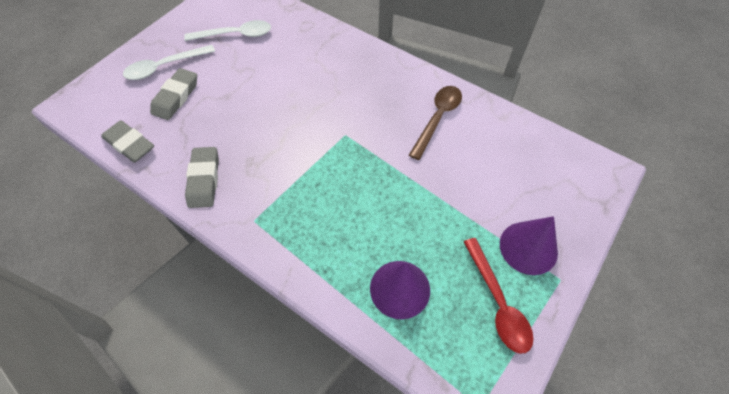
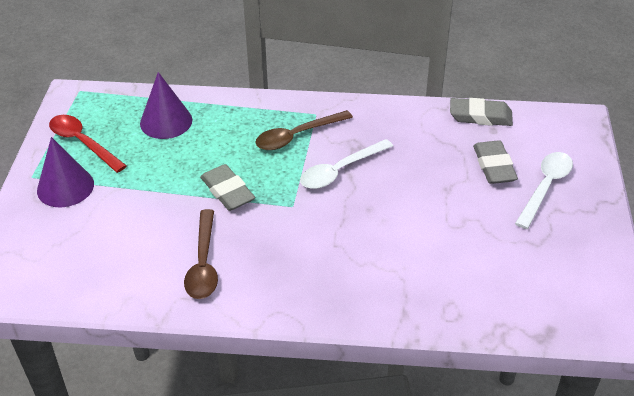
camera: 150 degrees right, 15 degrees down
white spoon [184,20,271,41] -> white spoon moved to [300,139,393,189]
grey eraser [185,147,219,208] -> grey eraser moved to [200,164,255,211]
none -> brown spoon [255,110,353,150]

